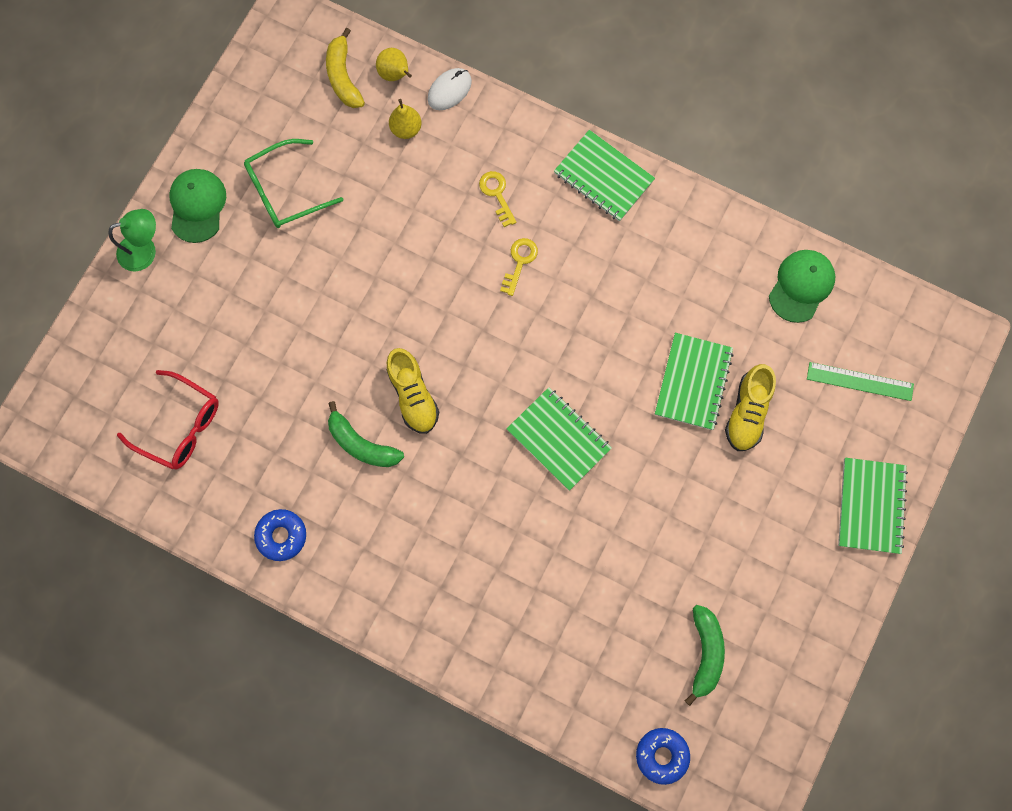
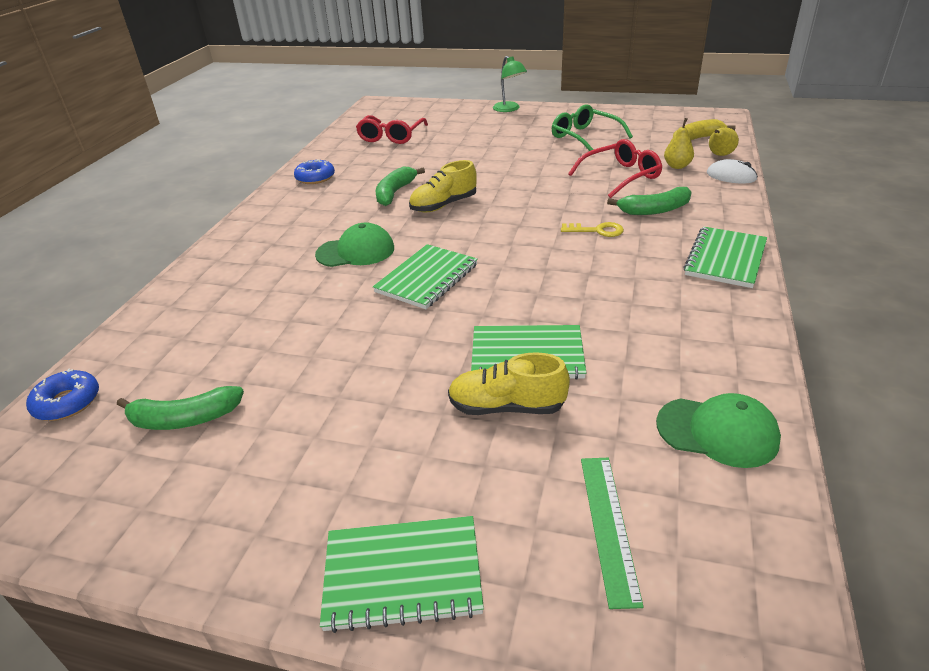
camera: 80 degrees right, 40 degrees down
green cap [169,169,226,243] -> green cap moved to [315,223,394,267]
yellow key [479,171,517,227] -> green banana [607,187,691,215]
none -> red glasses [568,139,662,198]

